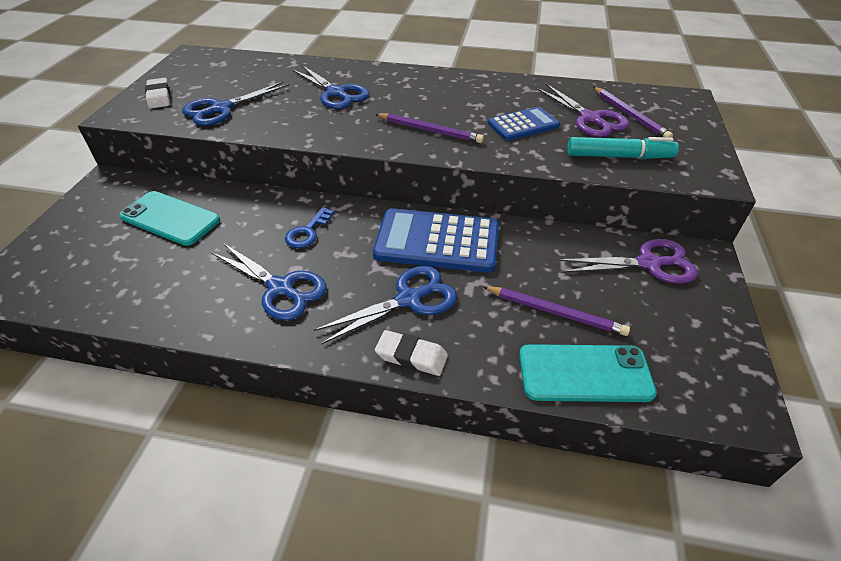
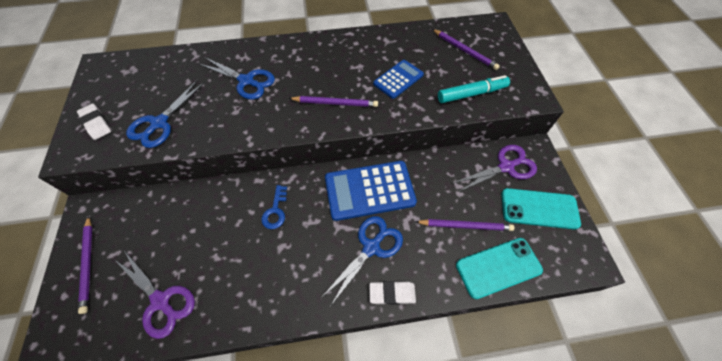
camera: 20 degrees left, 15 degrees up
turquoise phone [119,191,220,246] -> turquoise phone moved to [501,188,581,230]
blue scissors [211,243,327,321] -> none
purple scissors [536,83,629,137] -> purple scissors moved to [114,250,195,339]
none -> purple pencil [78,216,92,314]

